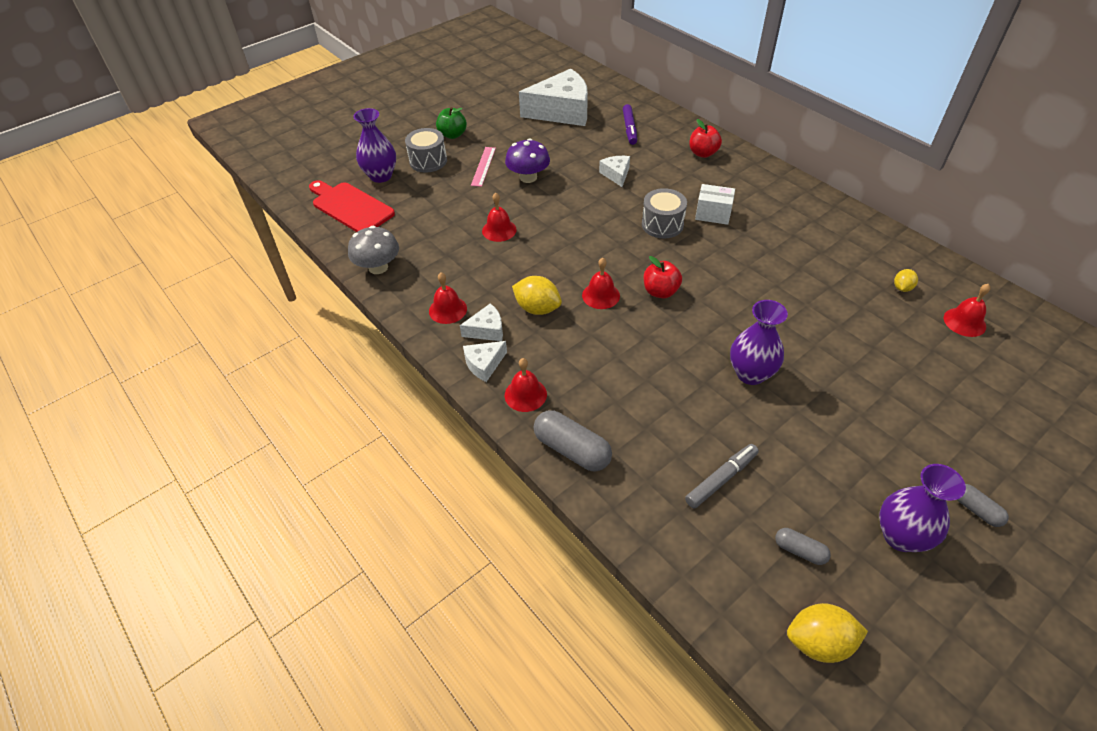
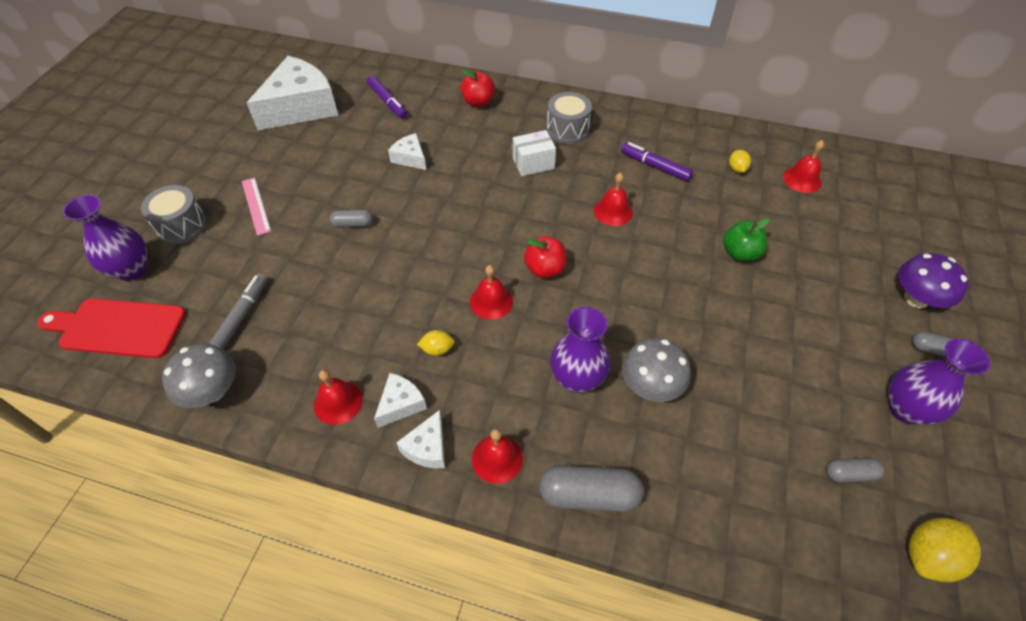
camera: 35 degrees left, 5 degrees up
green apple [436,107,467,139] -> green apple moved to [723,218,770,261]
red bell [482,193,517,242] -> red bell moved to [594,172,633,226]
purple mushroom [505,138,550,183] -> purple mushroom moved to [898,253,969,308]
yellow lemon [512,276,562,315] -> yellow lemon [417,330,455,356], size x0.56
grey drum [642,188,687,238] -> grey drum moved to [547,92,592,144]
grey marker [685,444,759,508] -> grey marker moved to [209,274,267,350]
purple vase [730,300,788,385] -> purple vase moved to [550,307,610,393]
none -> grey capsule [329,210,373,228]
none -> purple marker [621,142,693,181]
none -> grey mushroom [622,338,691,402]

